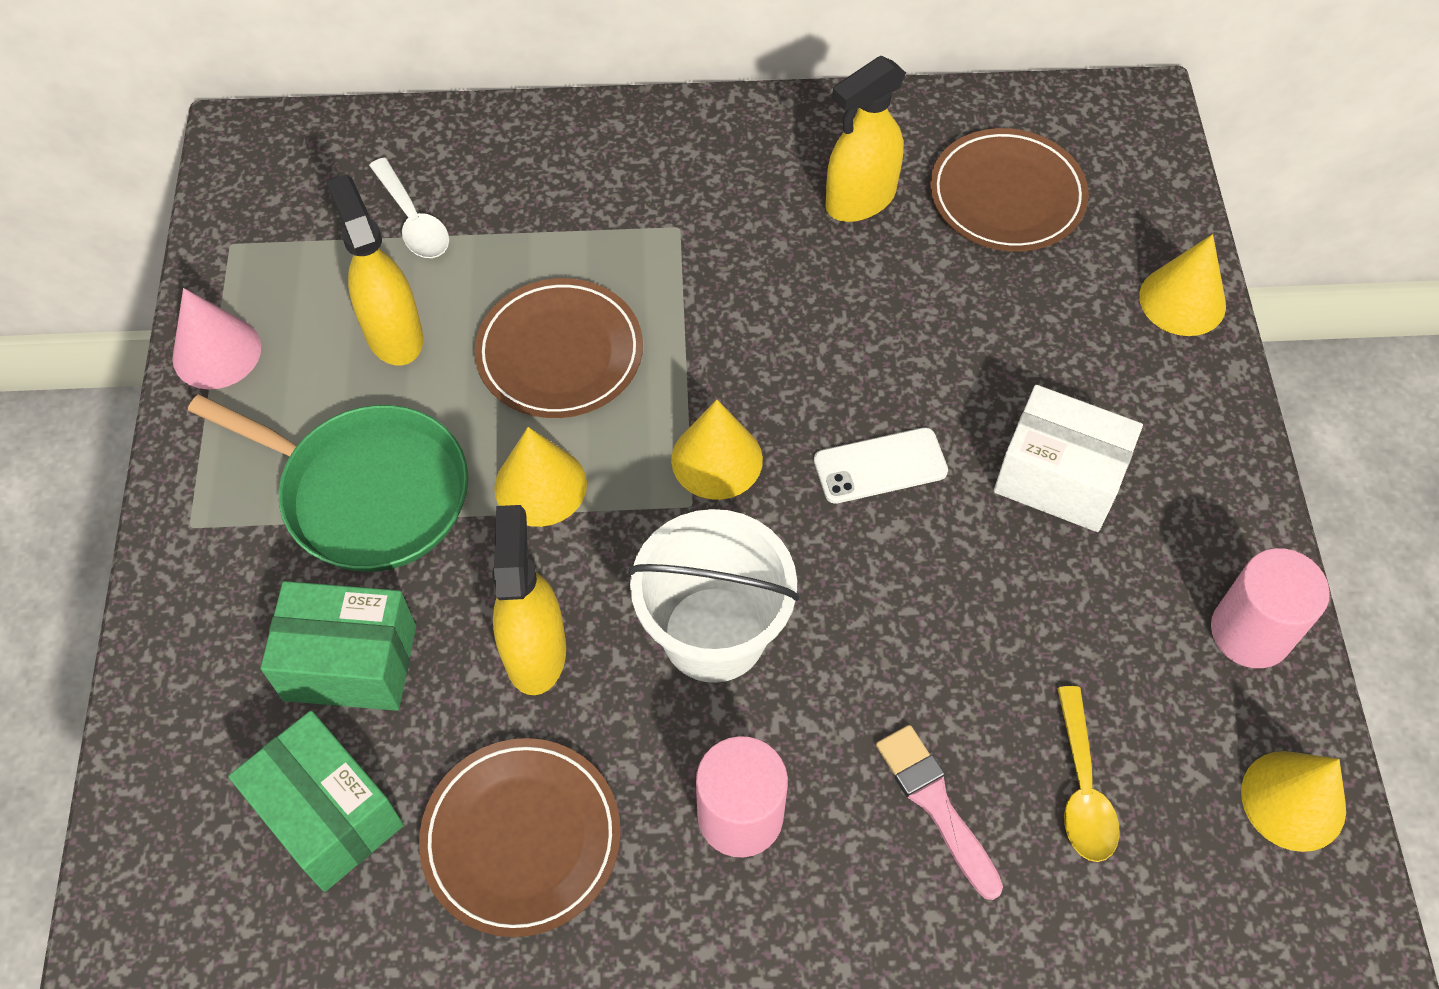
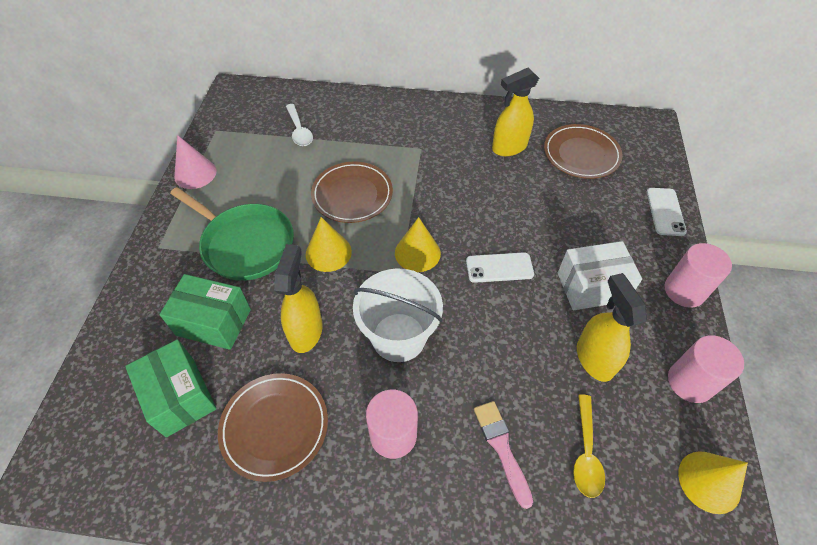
camera: 10 degrees right, 5 degrees down
yellow spray bottle [326,175,423,366] -> yellow spray bottle moved to [577,273,647,382]
white box [994,385,1143,532] -> white box turned 45 degrees counterclockwise [558,241,642,310]
yellow cone [1139,234,1226,336] -> white phone [647,188,687,236]
none -> pink cylinder [665,243,732,308]

